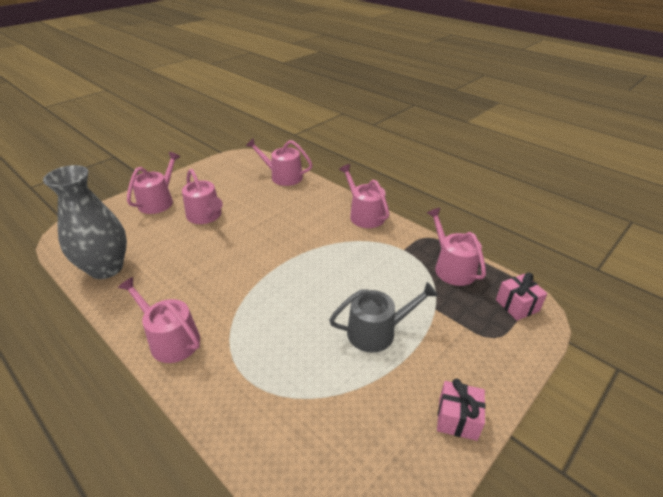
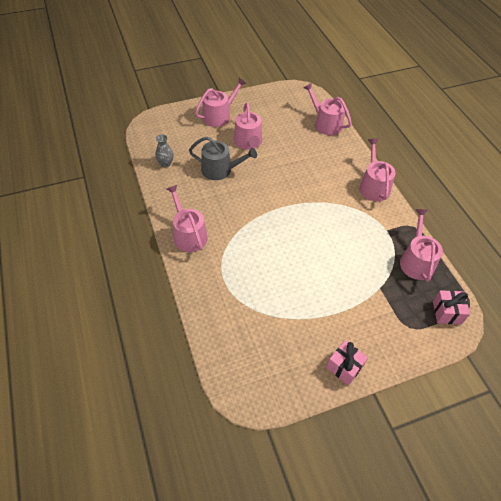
camera: 25 degrees right, 15 degrees up
grey vase [43,165,127,279] -> grey vase [155,134,174,167], size x0.42
grey watering can [329,282,438,353] -> grey watering can moved to [189,137,257,180]

